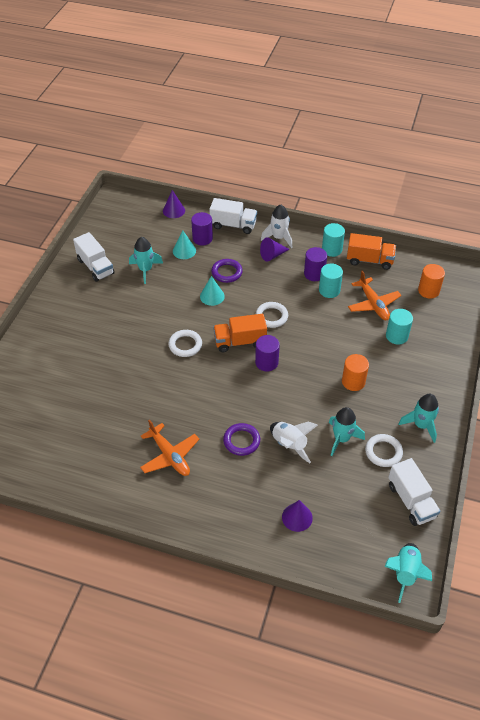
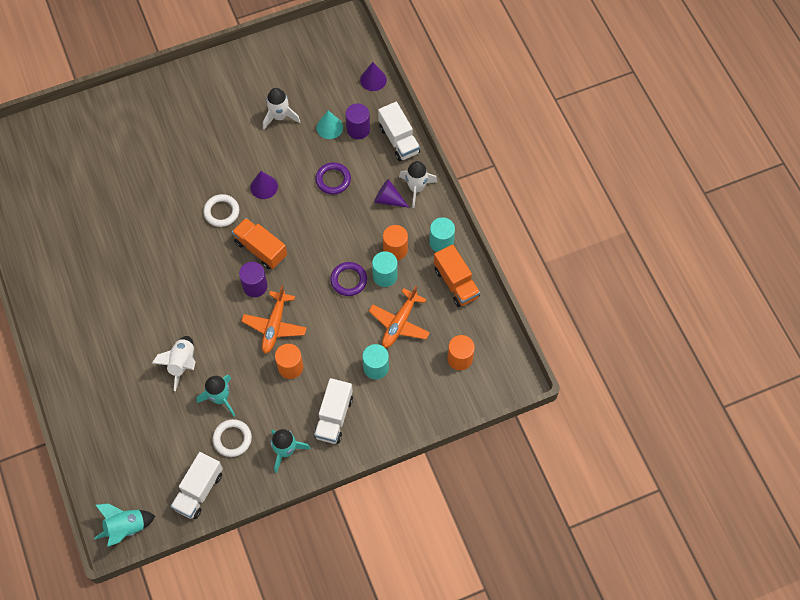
camera: 50 degrees right, 15 degrees up
white truck [73,232,115,282] -> white truck moved to [314,378,353,444]
turquoise rocket [129,237,163,284] -> white rocket [263,88,300,130]
orange plane [140,419,199,476] -> orange plane moved to [241,285,307,354]
turquoise cone [200,276,225,306] -> none
purple ring [223,423,260,456] -> purple ring moved to [330,262,367,296]
white ring [256,302,288,328] -> none
purple cone [282,500,313,532] -> purple cone moved to [250,171,278,199]
purple cylinder [304,247,327,281] -> orange cylinder [383,225,408,260]

